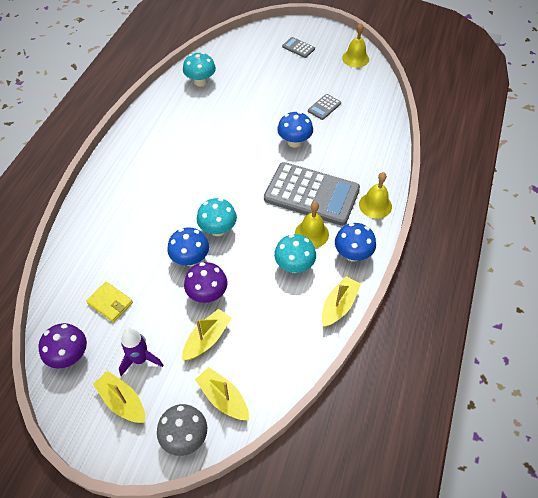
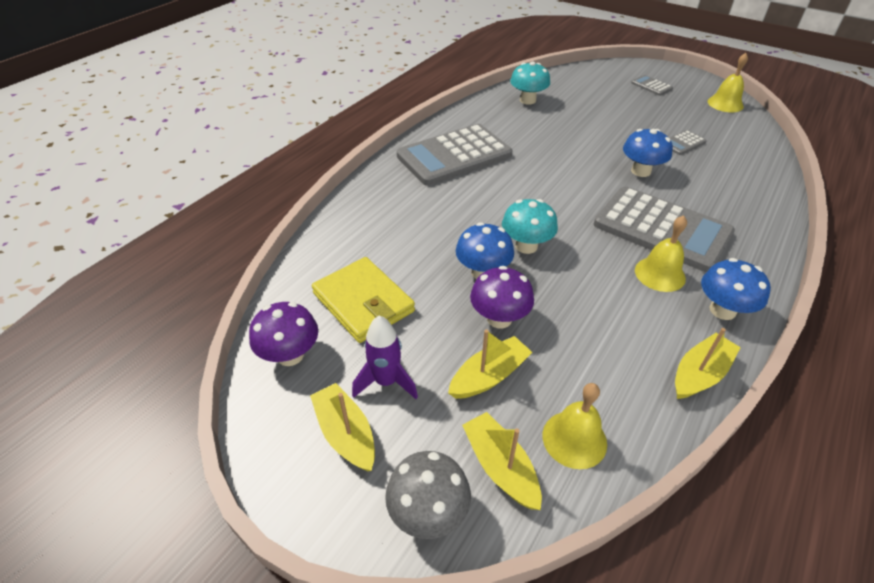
camera: 15 degrees right, 10 degrees down
yellow wallet [86,282,133,322] -> yellow wallet [312,257,415,343], size x1.68
turquoise mushroom [274,234,316,273] -> none
yellow bell [359,172,392,219] -> yellow bell moved to [543,383,607,469]
none -> grey calculator [397,124,512,186]

